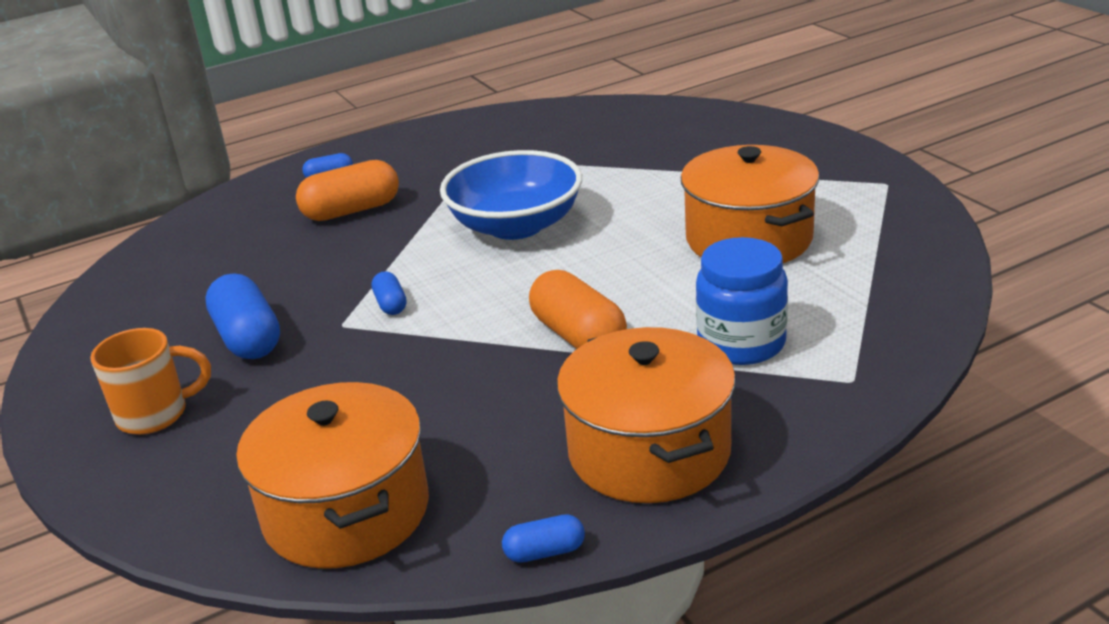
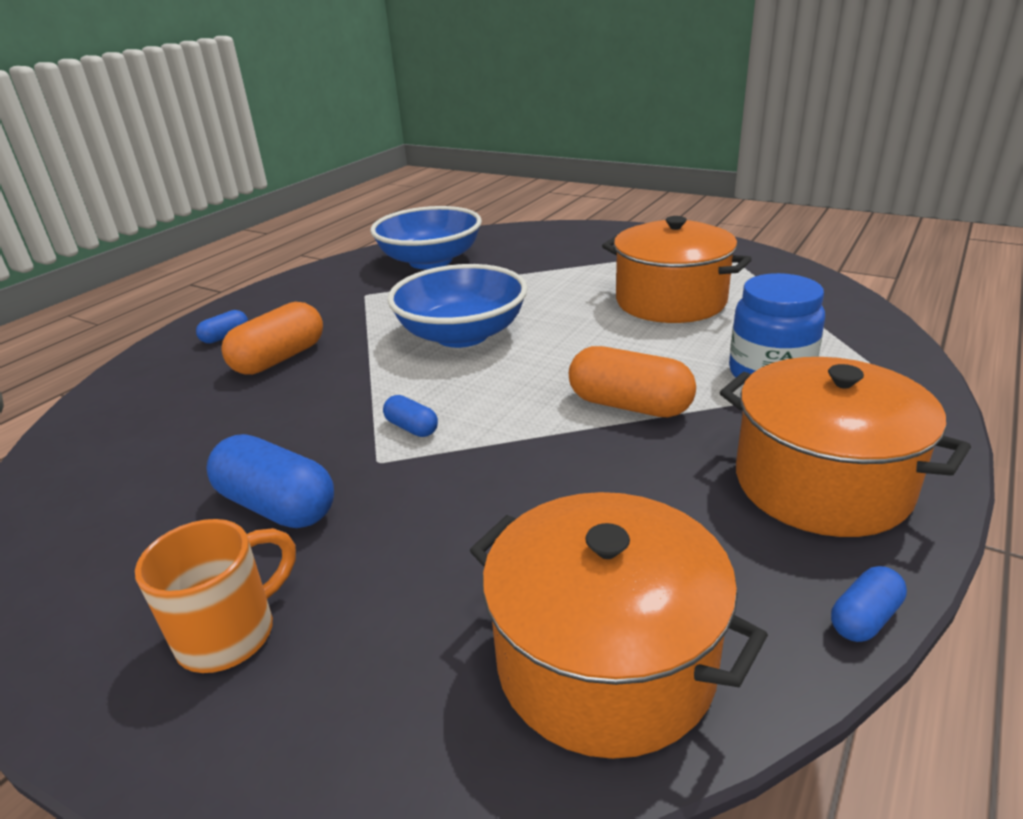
camera: 30 degrees left, 0 degrees up
none -> blue bowl [370,206,482,269]

